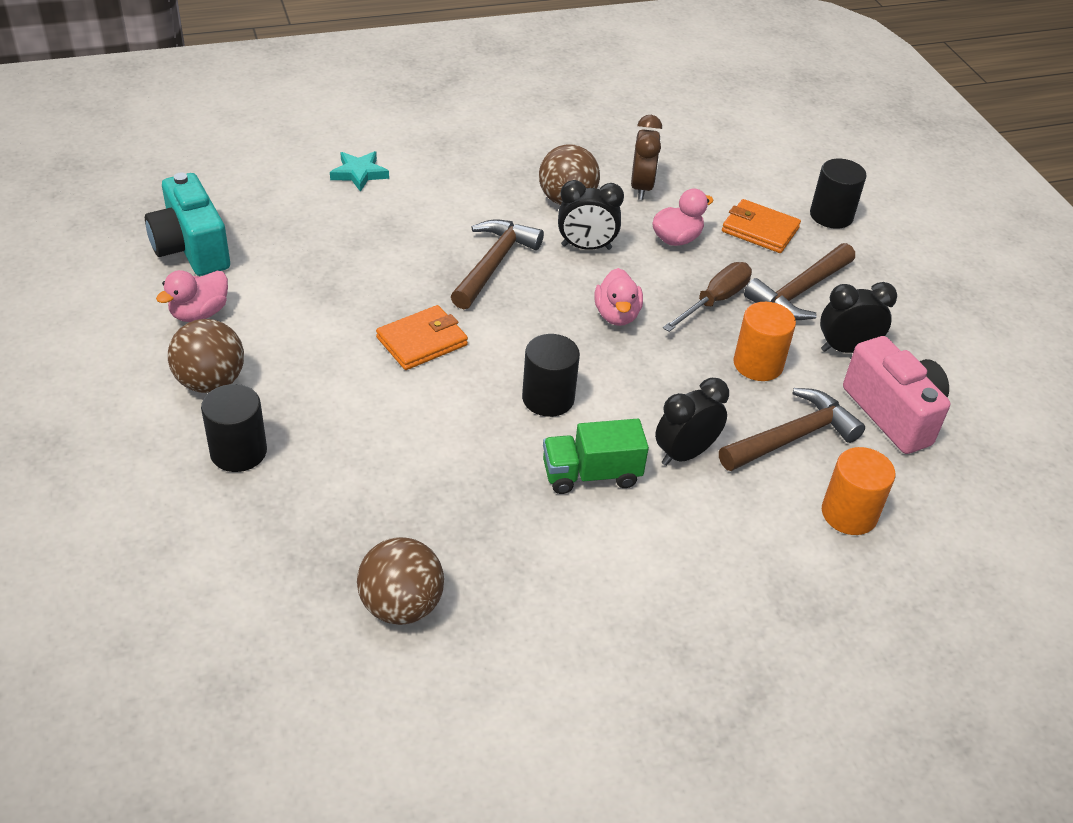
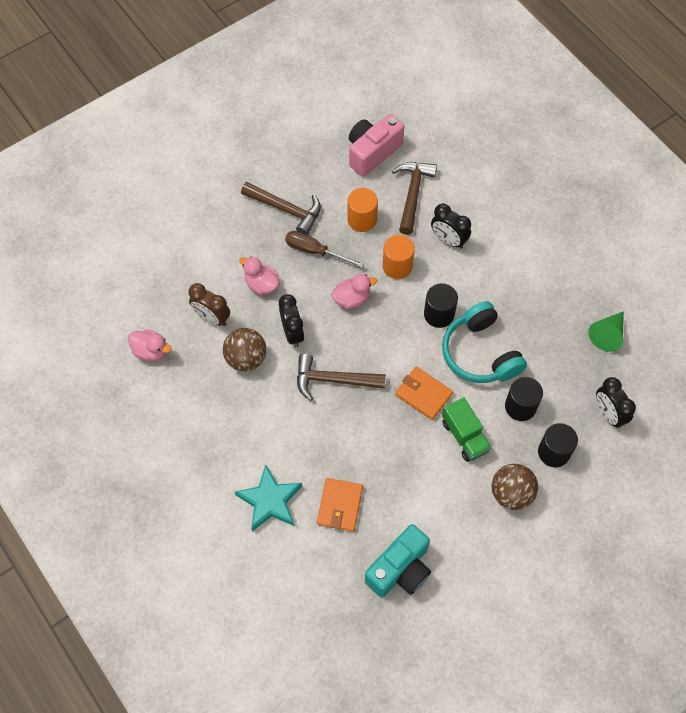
camera: 105 degrees left, 20 degrees up
pink duck [156,270,228,322] -> pink duck moved to [128,329,172,361]
turquoise star [330,151,389,192] -> turquoise star [235,464,302,531], size x1.53
brown ball [357,537,444,625] -> green cone [588,311,624,352]
green truck [543,419,649,494] -> green truck moved to [442,397,492,462]
brown clock [631,115,662,200] -> brown clock turned 135 degrees counterclockwise [188,283,230,326]
brown hammer [719,388,865,471] -> brown hammer turned 60 degrees clockwise [392,162,437,235]
orange wallet [722,199,801,253] -> orange wallet moved to [317,478,363,532]
black cylinder [810,159,866,229] -> black cylinder moved to [505,377,543,421]
black clock [820,282,897,353] -> black clock moved to [596,377,636,428]
orange cylinder [822,447,895,535] -> orange cylinder moved to [383,235,415,279]
none -> turquoise headphones [442,301,527,383]

